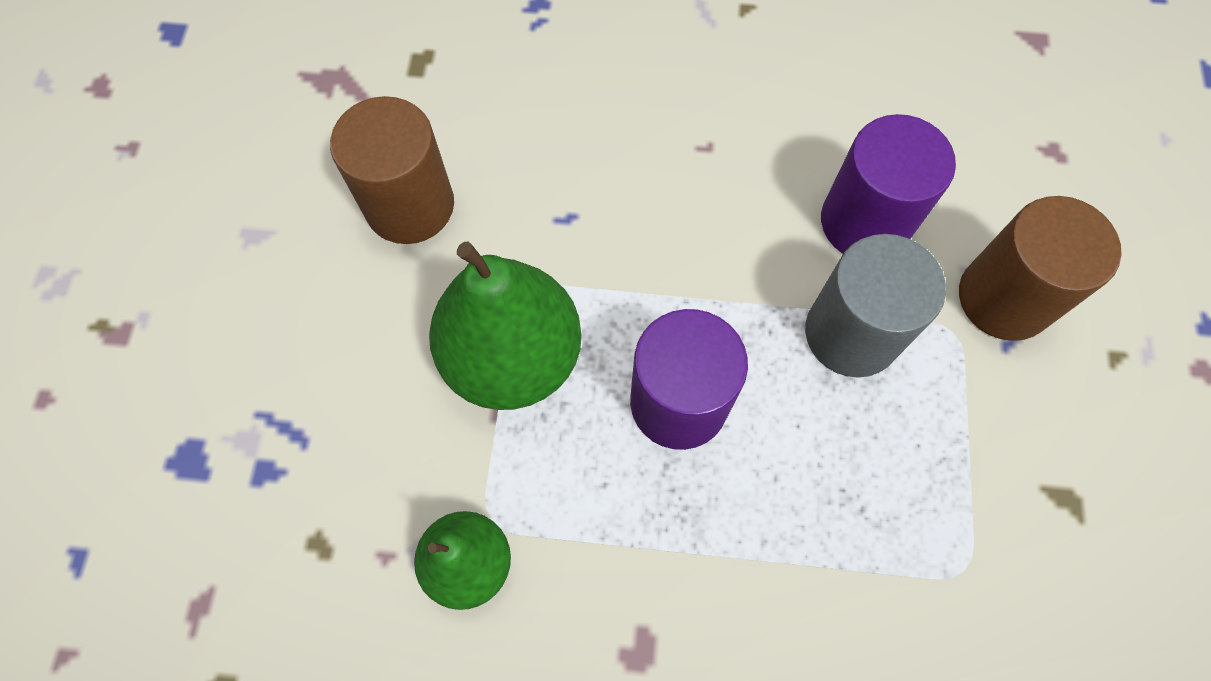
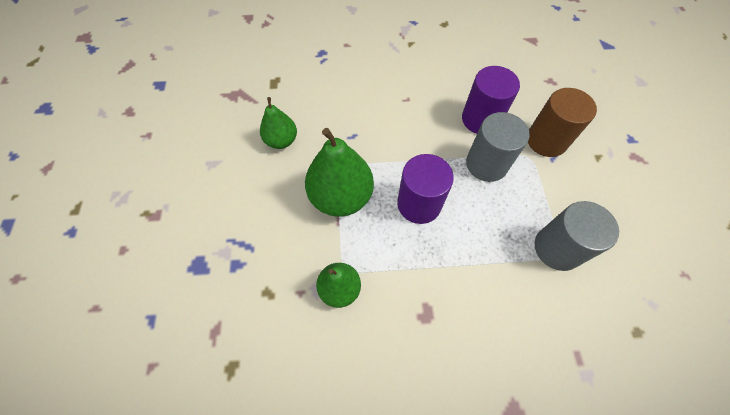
camera: 10 degrees left, 5 degrees down
brown cylinder [330,96,454,244] -> green pear [260,97,297,149]
none -> grey cylinder [535,201,619,271]

